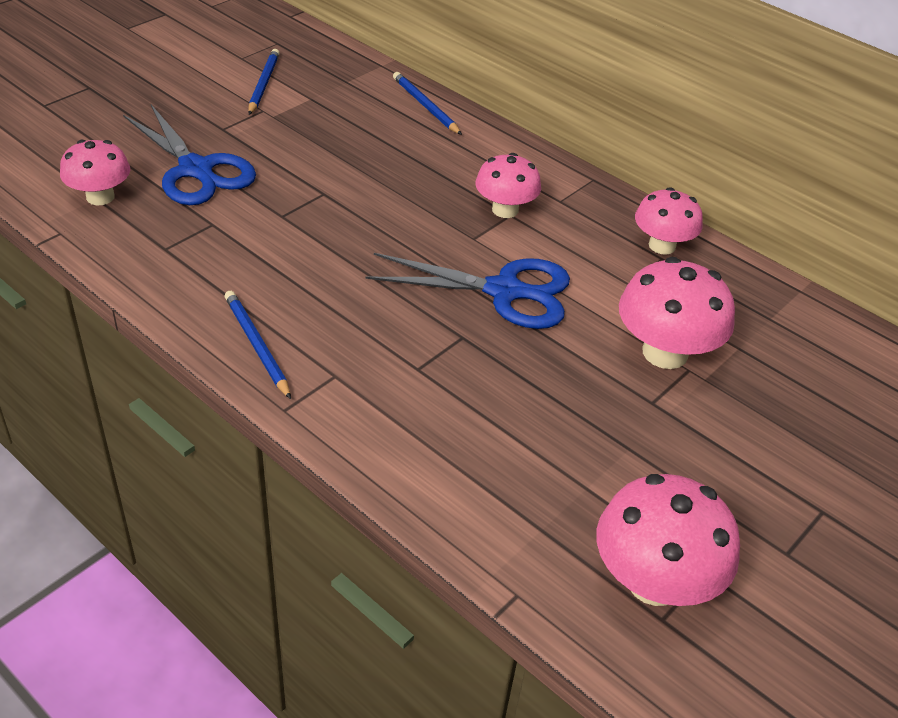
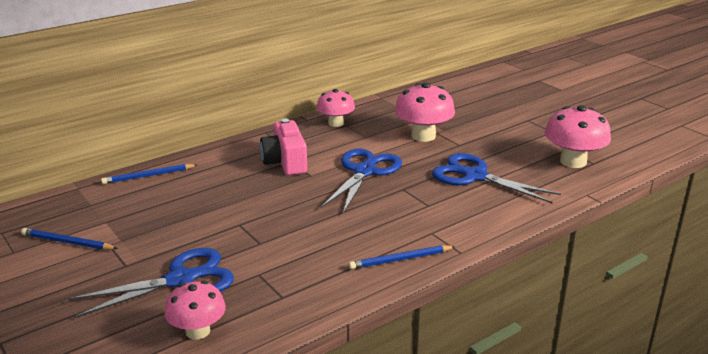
camera: 75 degrees left, 15 degrees down
pink mushroom [475,153,541,218] -> pink camera [260,119,307,175]
none -> blue scissors [432,153,561,203]

